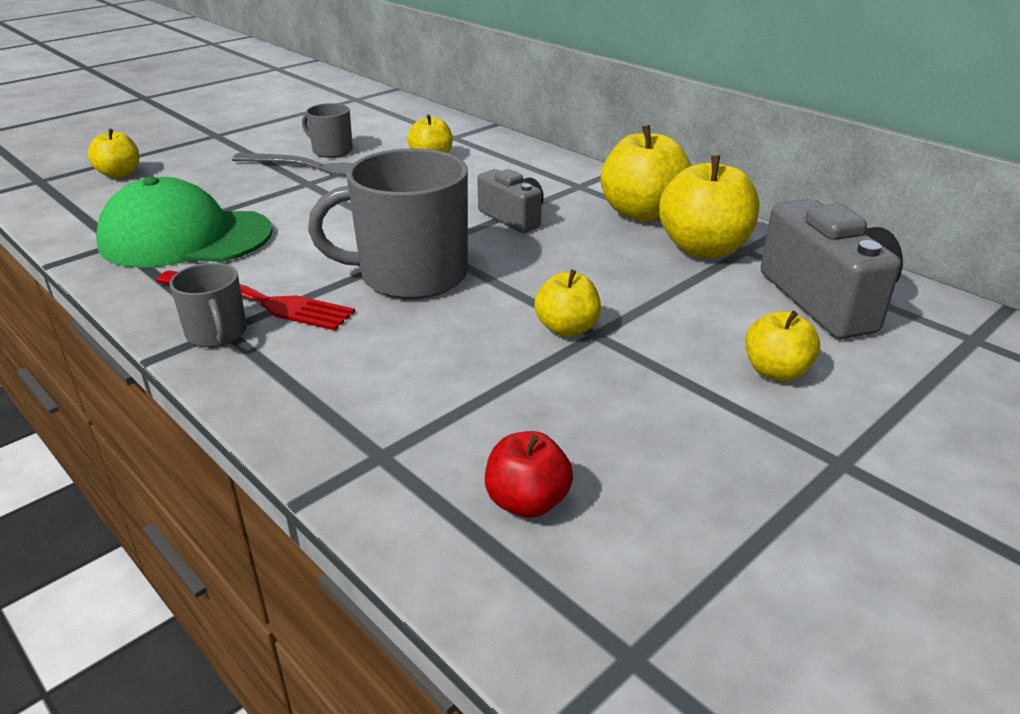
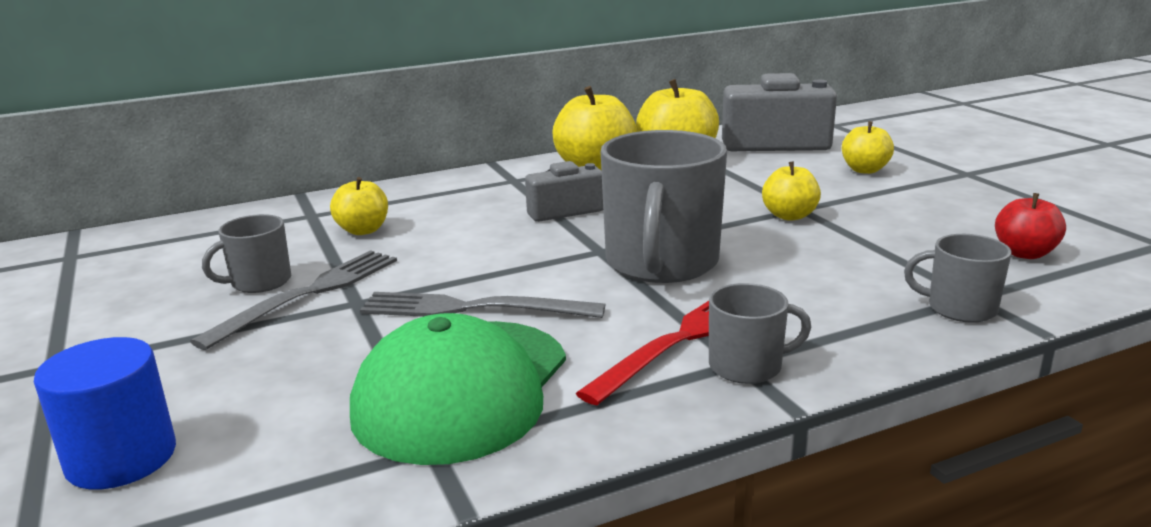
camera: 70 degrees left, 10 degrees down
yellow apple [88,129,139,178] -> blue cylinder [34,337,176,490]
none -> grey fork [360,292,605,318]
none -> grey mug [904,234,1012,323]

